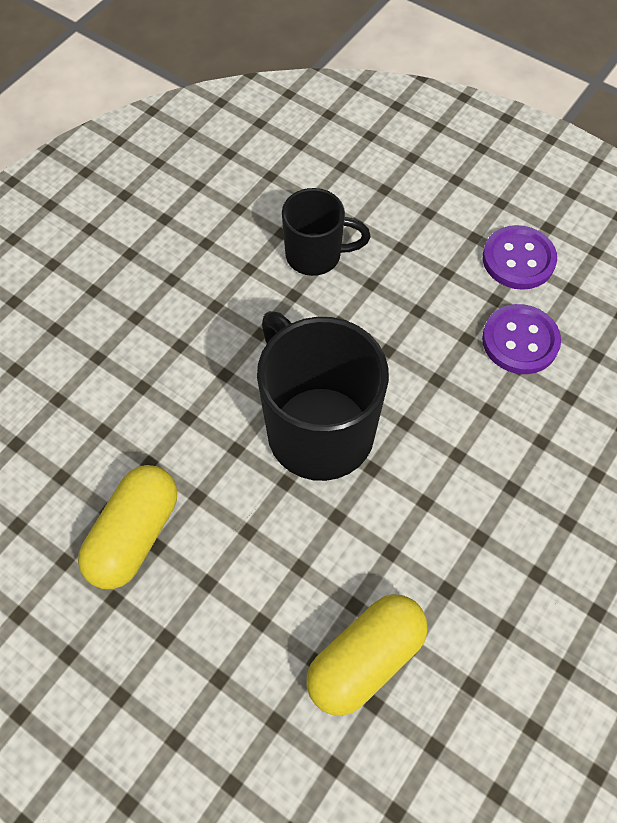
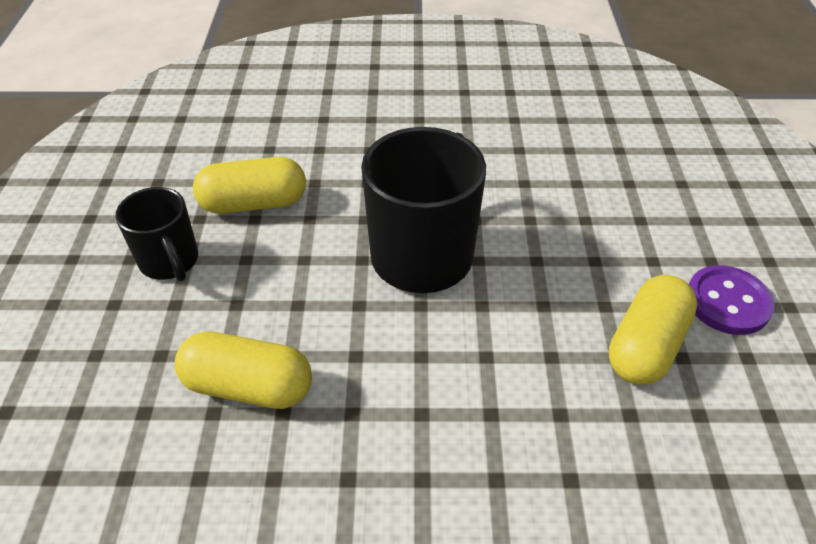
camera: 55 degrees right, 15 degrees down
black mug [282,188,370,276] -> black mug moved to [115,187,198,281]
purple button [482,304,561,374] -> yellow capsule [609,275,698,385]

